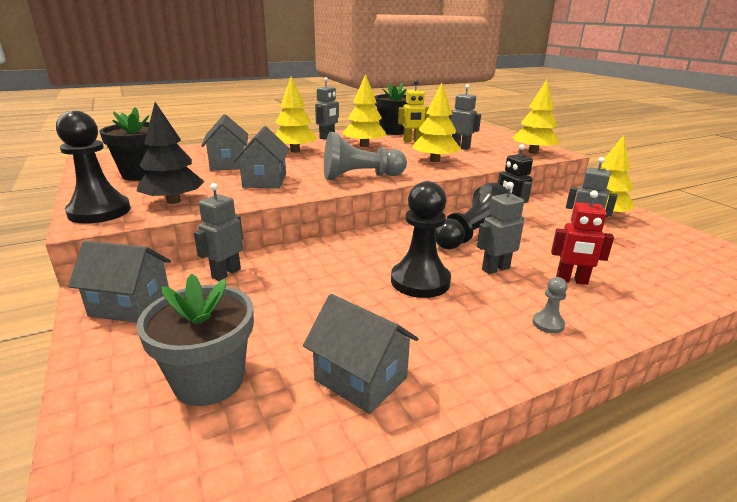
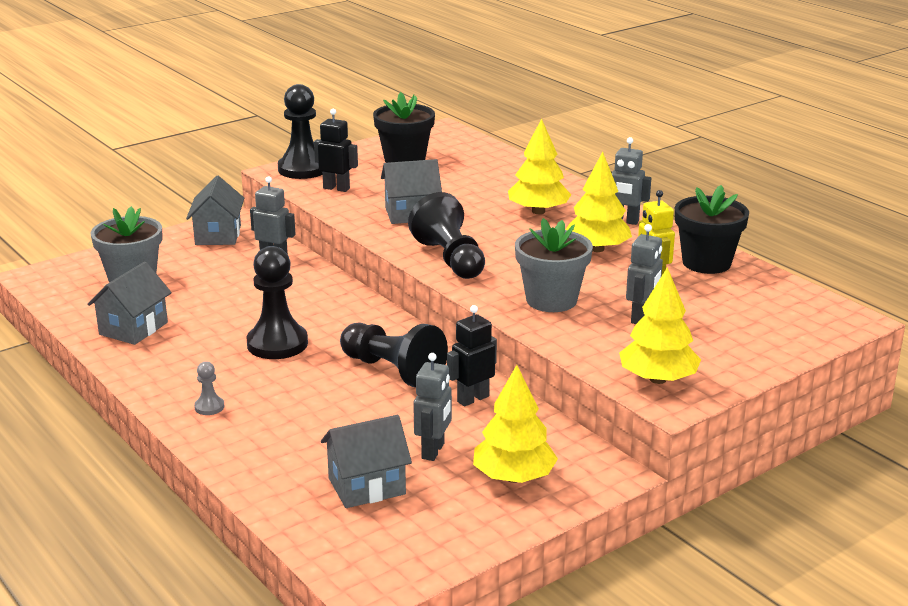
camera: 80 degrees right, 0 degrees up
black tree [137,102,205,204] -> black robot [314,109,358,192]
grey house [201,114,248,171] -> grey house moved to [321,415,412,508]
grey pawn [324,132,407,180] -> black pawn [408,192,485,279]
yellow tree [412,83,461,162] -> grey flower pot [515,218,593,312]
grey robot [477,182,524,274] -> none
red robot [551,191,614,285] -> none

